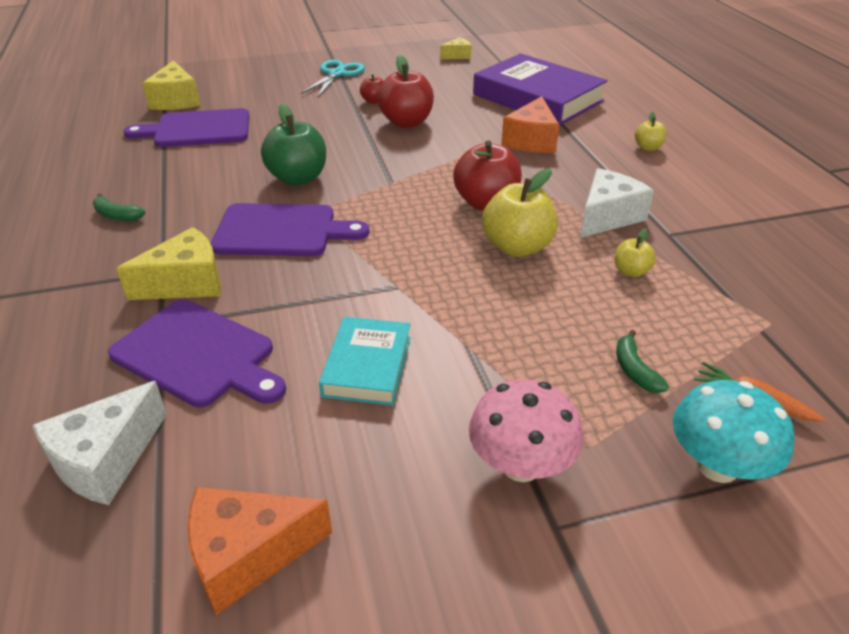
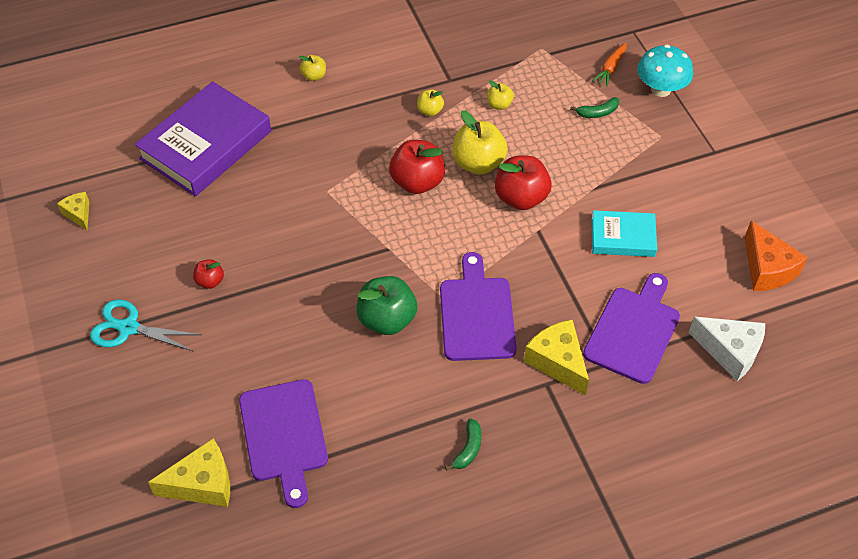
camera: 95 degrees left, 15 degrees up
red apple [377,55,434,128] -> red apple moved to [495,156,552,210]
pink mushroom [469,379,584,482] -> none
orange cheese [501,96,559,153] -> none
white cheese [580,168,654,238] -> yellow apple [417,90,444,116]

